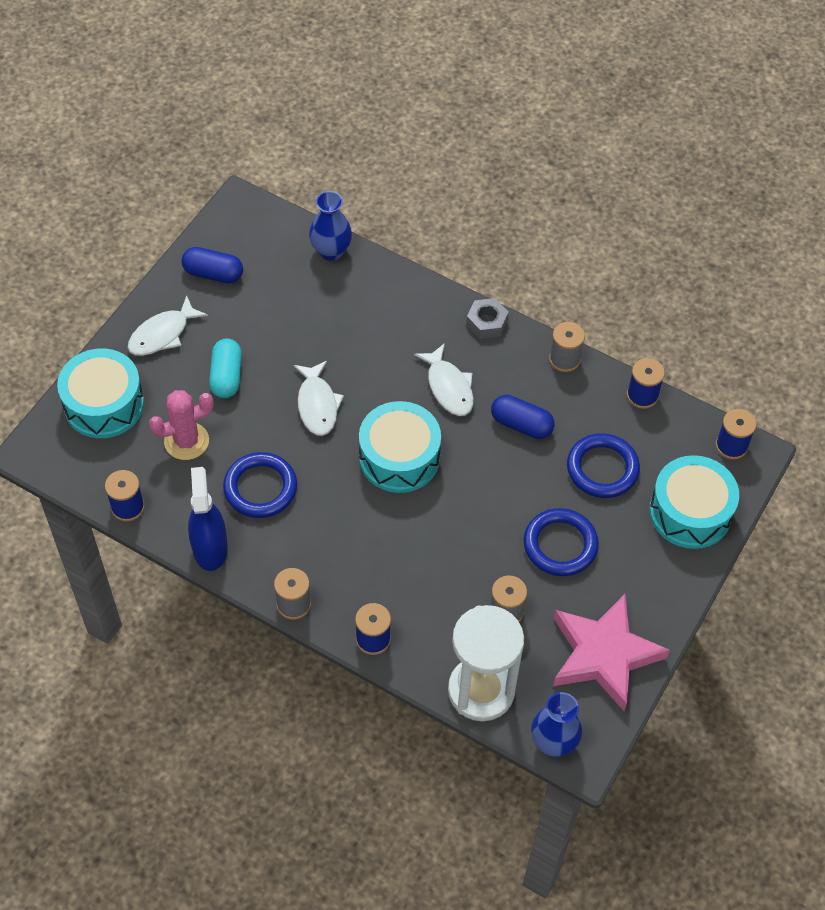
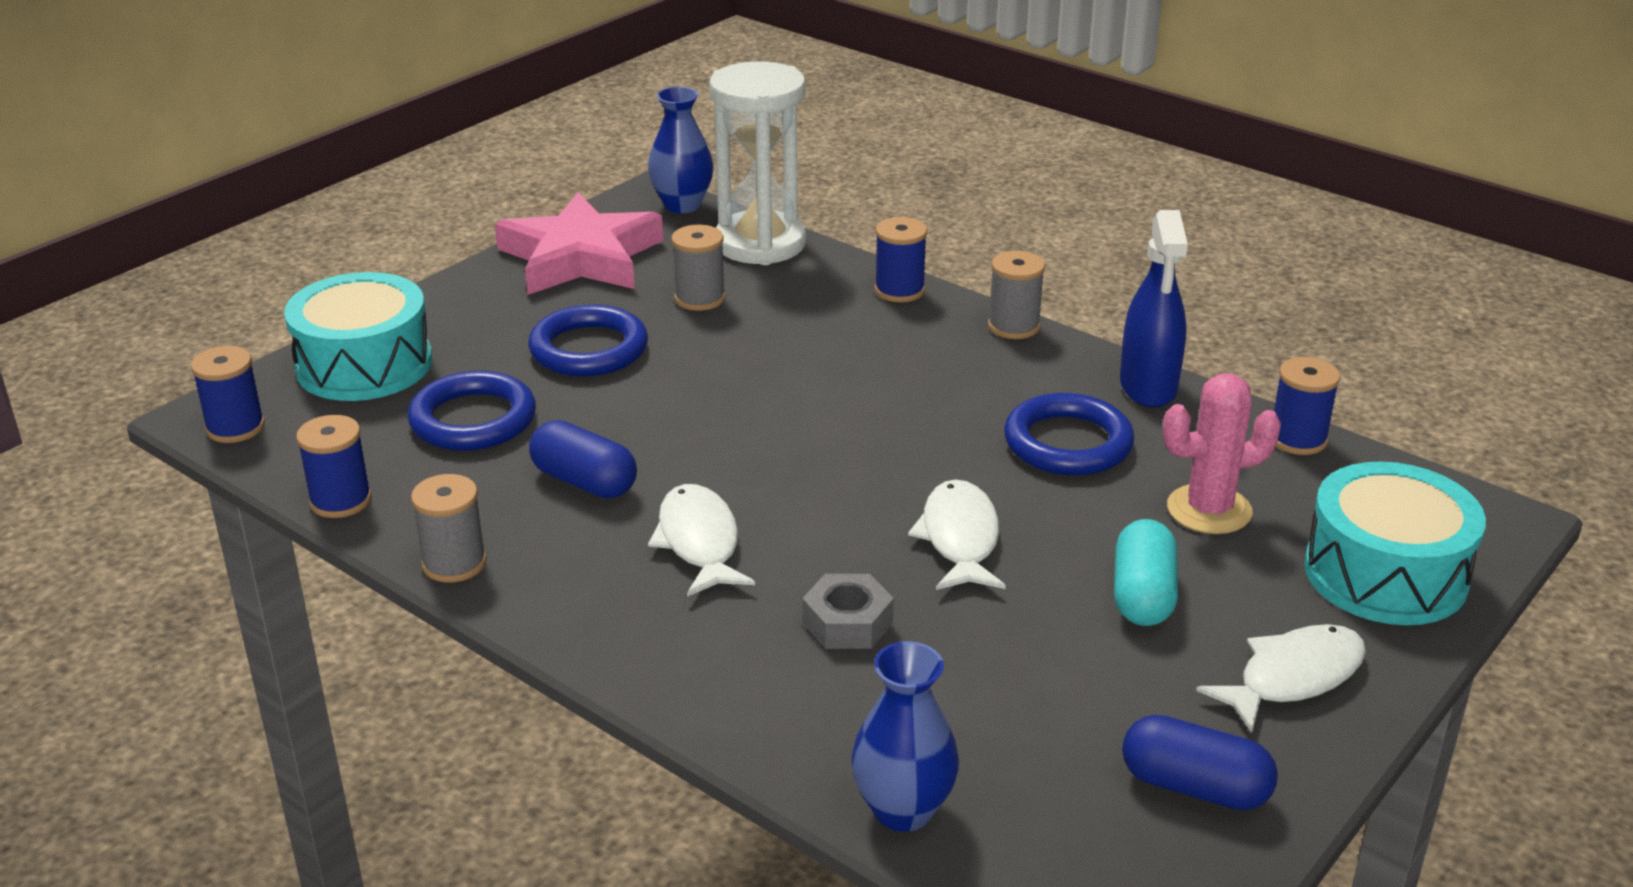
camera: 170 degrees left, 25 degrees down
turquoise drum [359,401,441,493] -> none
grey nut [466,298,509,339] -> grey nut moved to [802,574,894,649]

